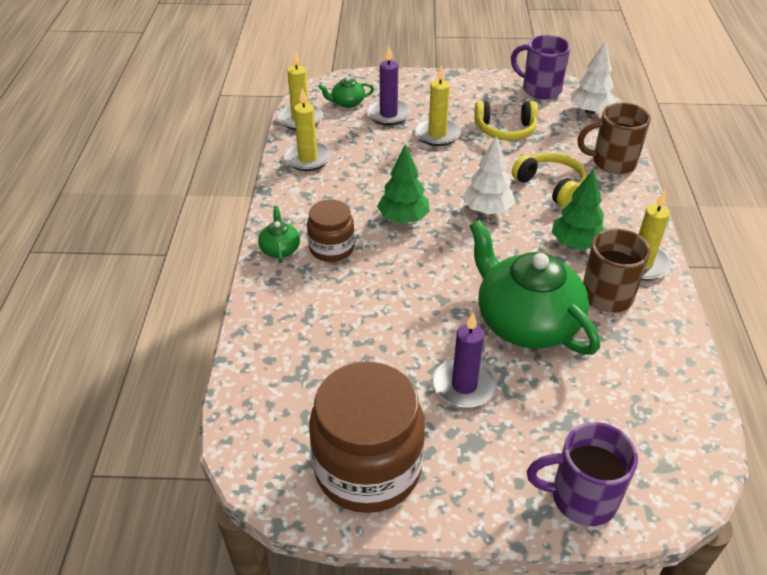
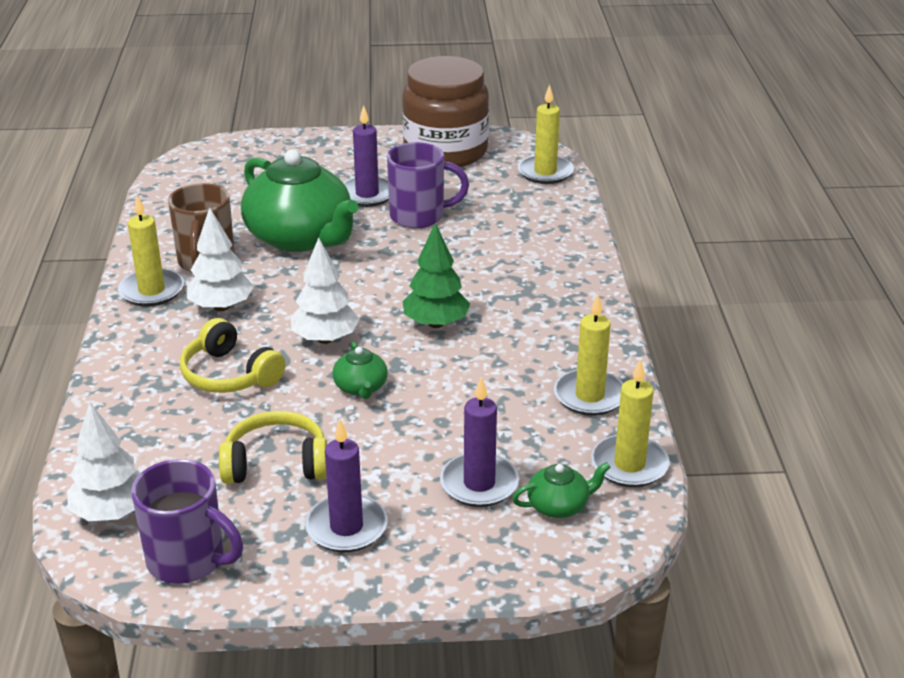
camera: 175 degrees right, 10 degrees down
green teapot [258,206,300,263] -> green teapot moved to [332,342,388,399]
brown jar [307,199,355,262] -> none
yellow candle [415,65,461,146] -> yellow candle moved to [518,84,574,184]
purple mug [527,422,638,526] -> purple mug moved to [387,142,469,228]
green tree [552,169,605,250] -> white tree [187,207,254,311]
brown mug [578,103,651,174] -> none
none -> purple candle [305,419,388,552]

